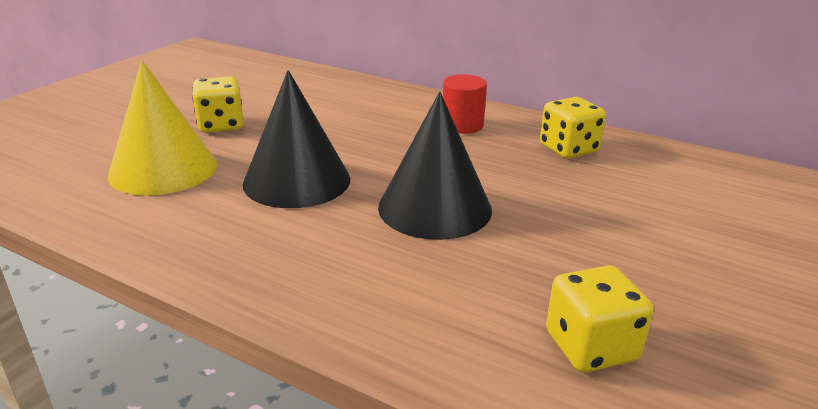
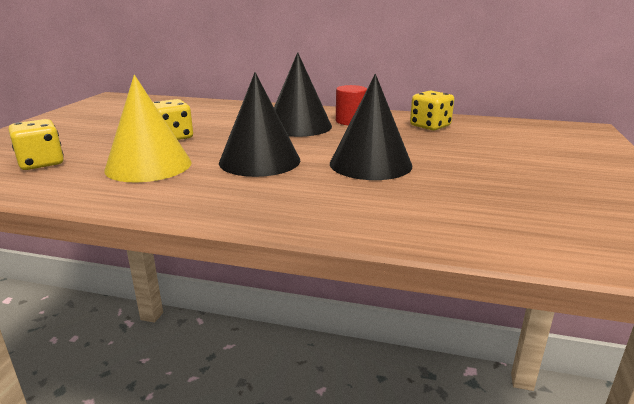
camera: 15 degrees left, 5 degrees down
yellow dice [546,265,653,373] -> yellow dice moved to [9,119,64,170]
none -> black cone [274,52,332,137]

